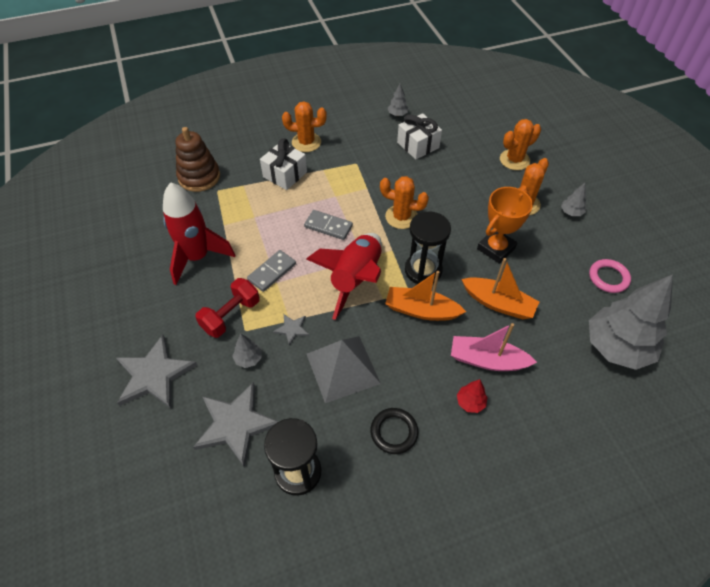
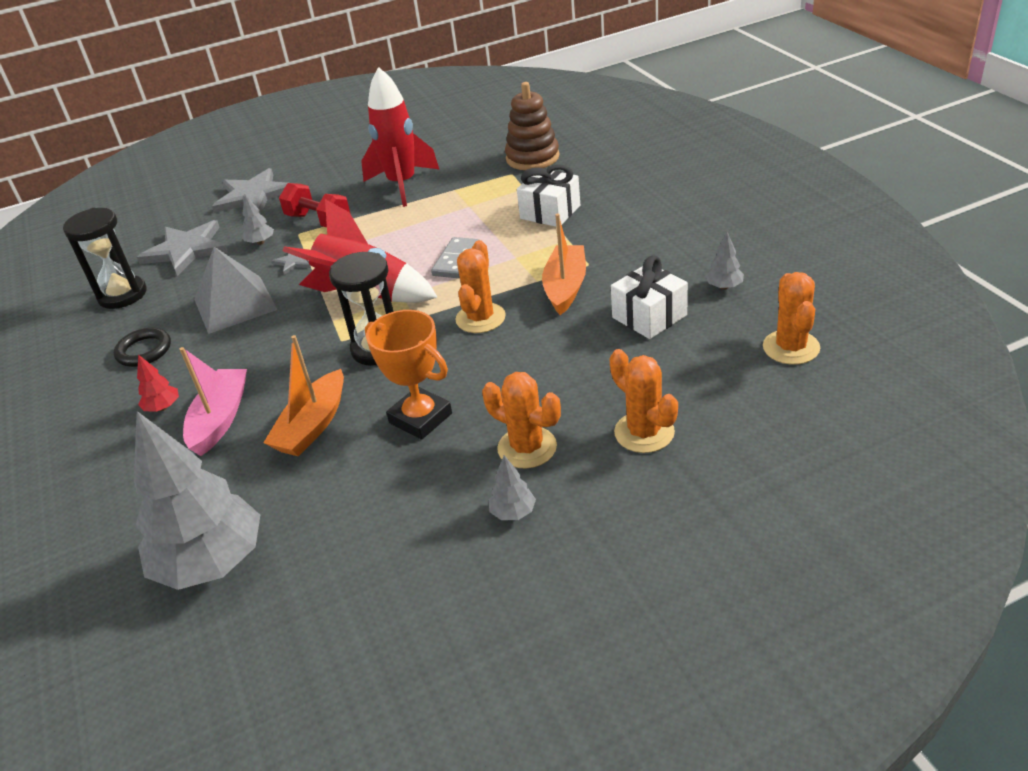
camera: 90 degrees right, 15 degrees down
grey domino [247,250,296,292] -> none
orange cactus [282,101,327,152] -> orange cactus moved to [763,272,820,364]
orange boat [385,270,466,321] -> orange boat moved to [542,213,586,315]
pink ring [589,259,631,293] -> none

